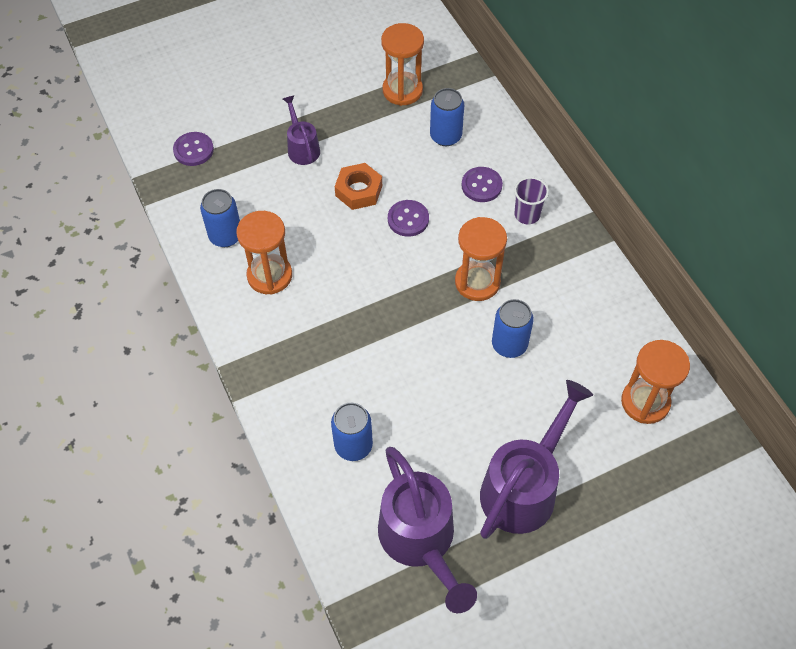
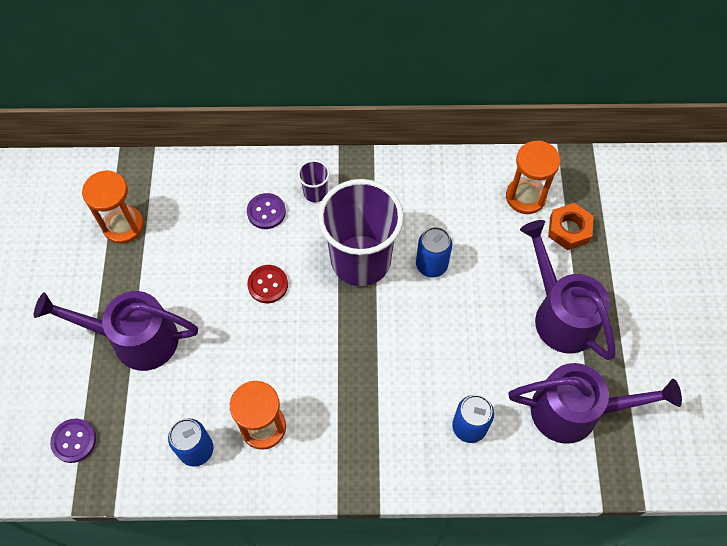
camera: 65 degrees left, 5 degrees up
purple watering can [283,95,320,165] -> purple watering can [34,291,198,371], size x1.90
orange nut [335,163,382,210] -> orange nut moved to [548,203,594,250]
purple button [388,200,429,237] -> red button [247,265,288,303]
blue can [430,88,464,146] -> none
orange hourglass [455,217,507,301] -> purple cup [318,179,404,286]

